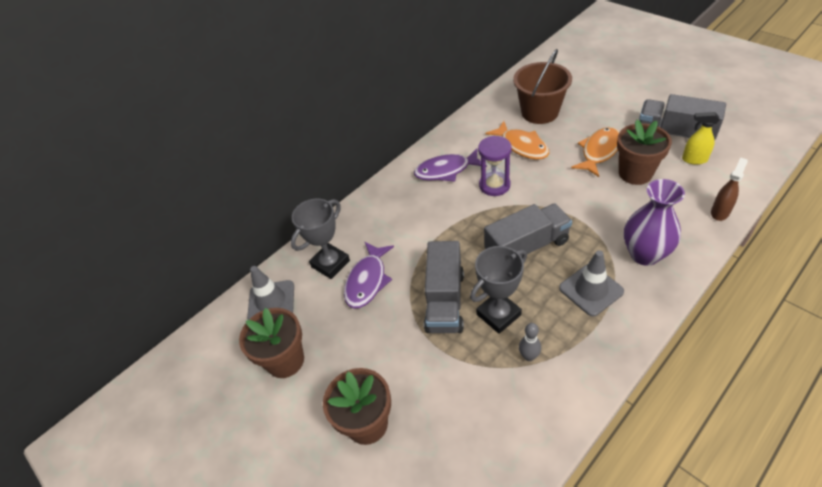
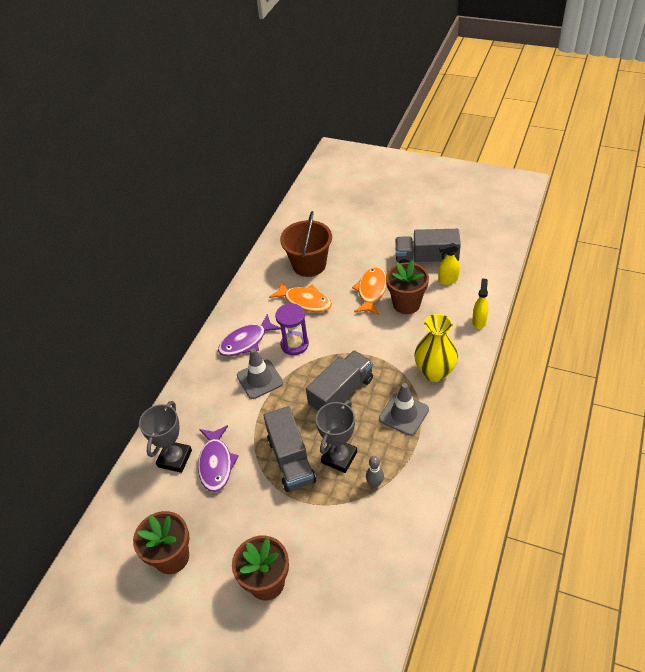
camera: 25 degrees left, 0 degrees up
grey traffic cone [247,266,294,320] -> grey traffic cone moved to [237,348,283,399]
purple vase [624,179,685,266] -> yellow vase [414,314,458,382]
brown spray bottle [711,157,748,221] -> yellow spray bottle [472,278,488,329]

